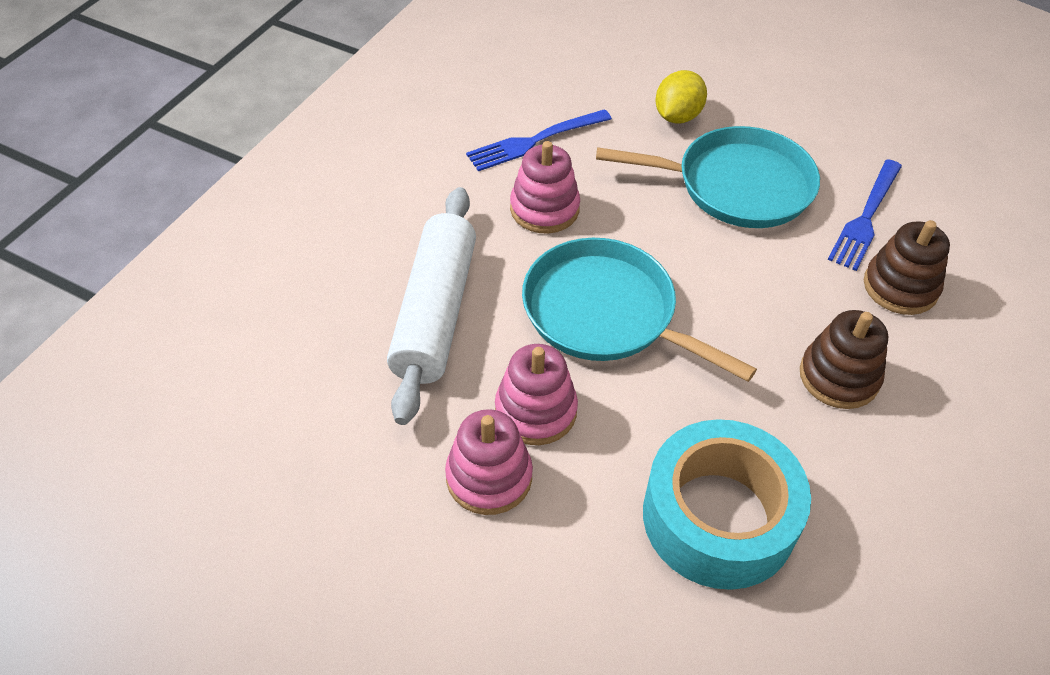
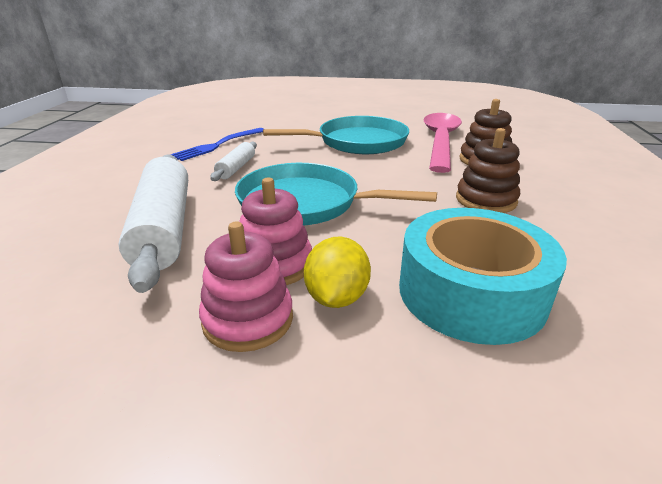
camera: 20 degrees left, 20 degrees down
pink stacking toy [510,141,580,234] -> white rolling pin [210,142,257,181]
yellow lemon [656,70,707,123] -> yellow lemon moved to [304,237,371,308]
blue fork [828,159,902,271] -> pink spoon [423,113,462,173]

